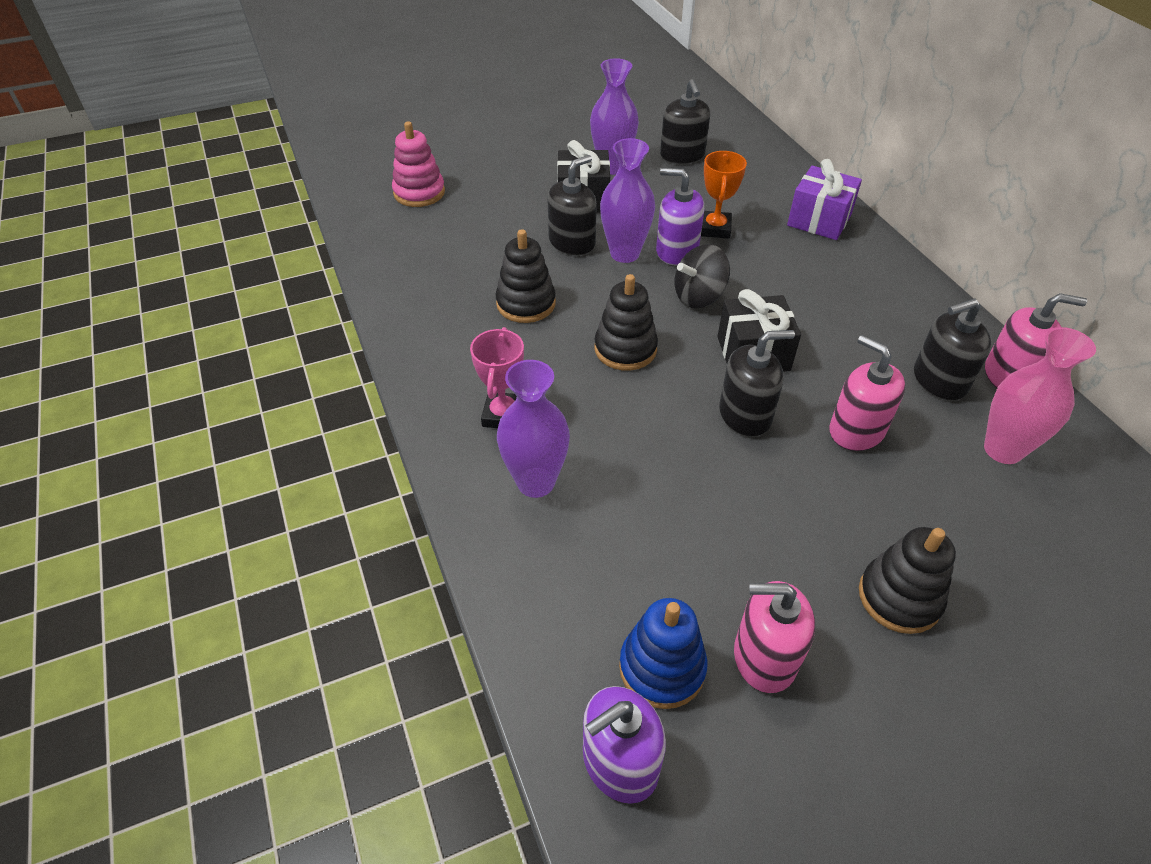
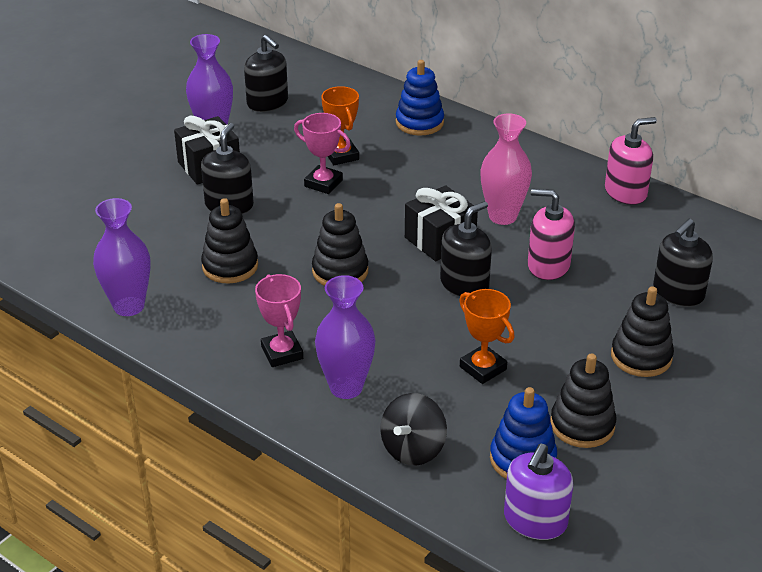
camera: 30 degrees left, 10 degrees down
pink stacking toy [392,121,445,207] -> none
purple vase [600,138,655,263] -> purple vase moved to [93,198,151,316]
purple soap dispenser [656,168,704,265] -> pink trophy [294,113,351,194]
black spinning top [674,244,730,308] -> black spinning top moved to [380,393,447,466]
pink soap dispenser [734,581,815,693] -> black stacking toy [550,353,616,448]
purple gift [787,159,862,240] -> blue stacking toy [396,60,444,135]
black soap dispenser [914,298,991,401] -> black soap dispenser moved to [653,219,713,307]
pink vase [984,327,1096,464] -> pink vase moved to [480,113,532,225]
none -> orange trophy [459,289,515,384]

